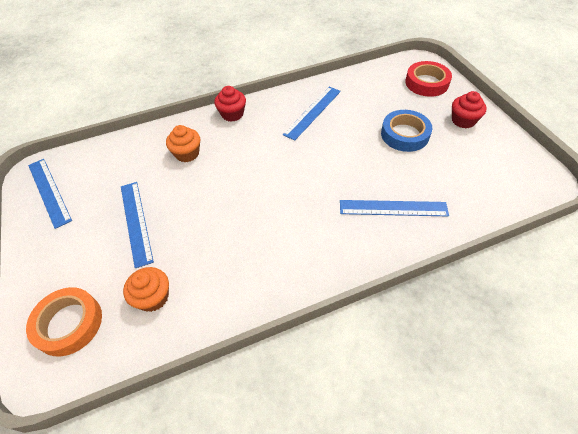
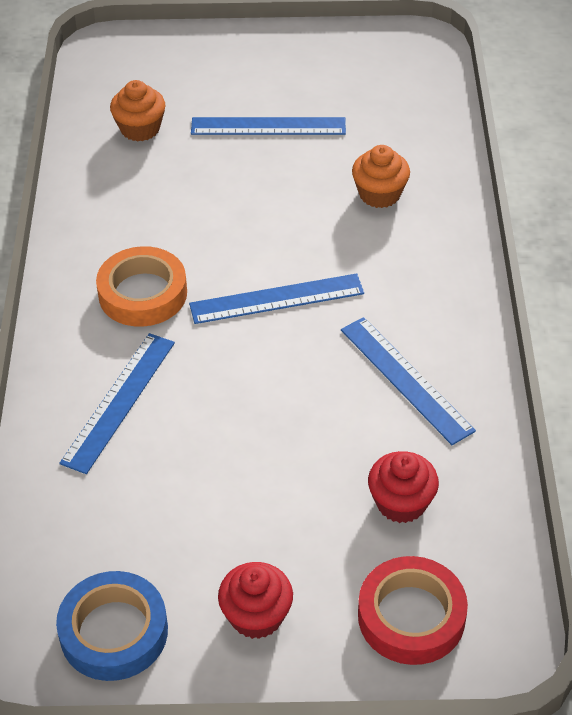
camera: 110 degrees right, 5 degrees down
orange tape [26,287,102,357] -> orange tape moved to [96,246,187,327]
blue ruler [28,159,72,229] -> blue ruler moved to [189,273,364,324]
red cupcake [214,86,246,122] -> red cupcake moved to [368,451,439,523]
blue tape [381,110,432,152] -> blue tape moved to [56,571,168,681]

